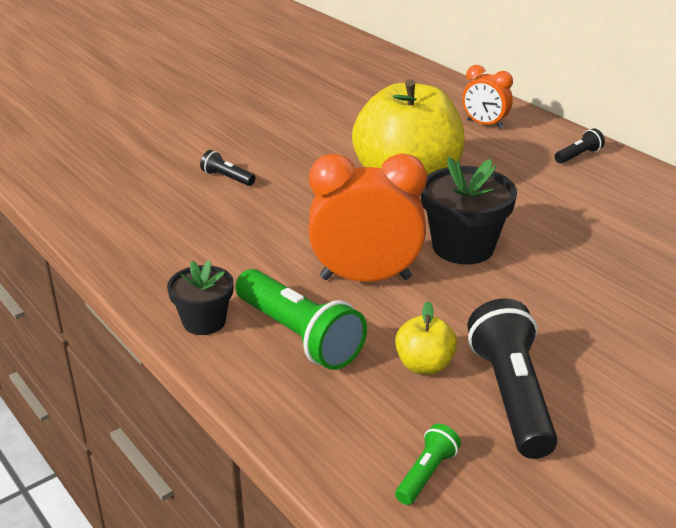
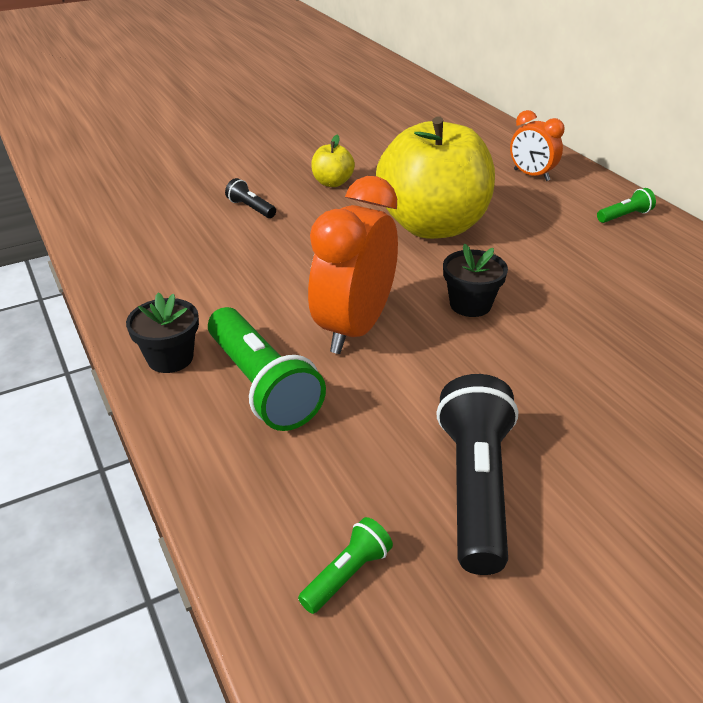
camera: 10 degrees right, 5 degrees up
orange clock [309,153,427,282] -> orange clock turned 75 degrees counterclockwise [308,176,398,354]
yellow apple [395,301,457,375] -> yellow apple moved to [311,135,355,187]
black flower pot [421,157,517,265] -> black flower pot [443,244,508,317], size x0.62
black flashlight [555,129,605,164] -> green flashlight [597,188,656,223]

